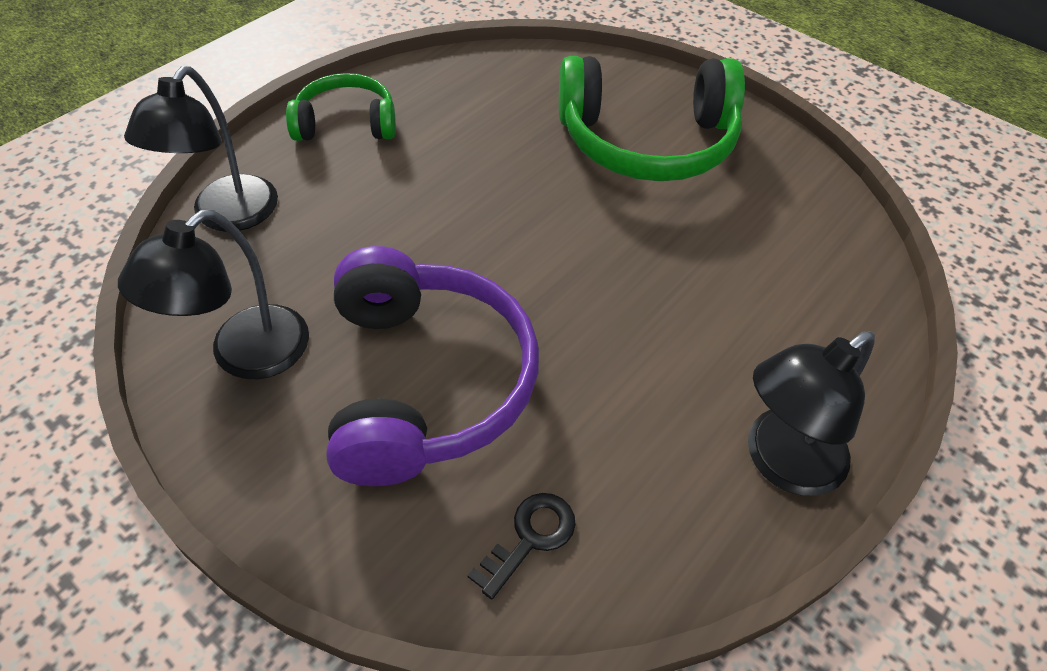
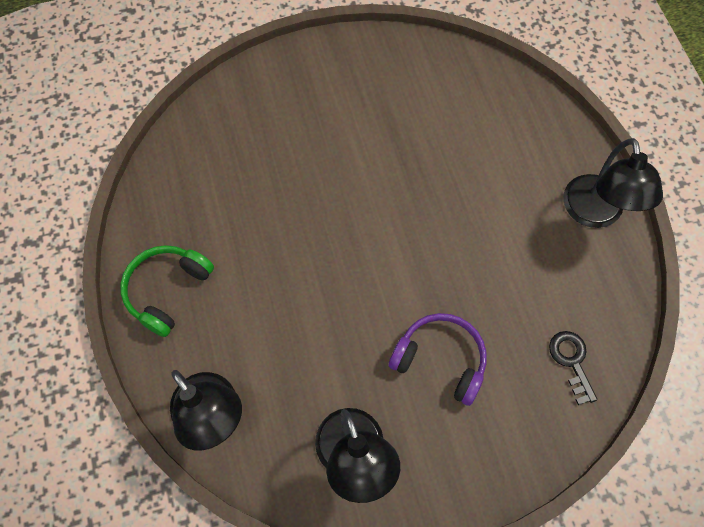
camera: 55 degrees left, 15 degrees up
purple headphones [326,246,539,486] -> purple headphones [389,313,487,406], size x0.57
green headphones [559,56,745,181] -> none

